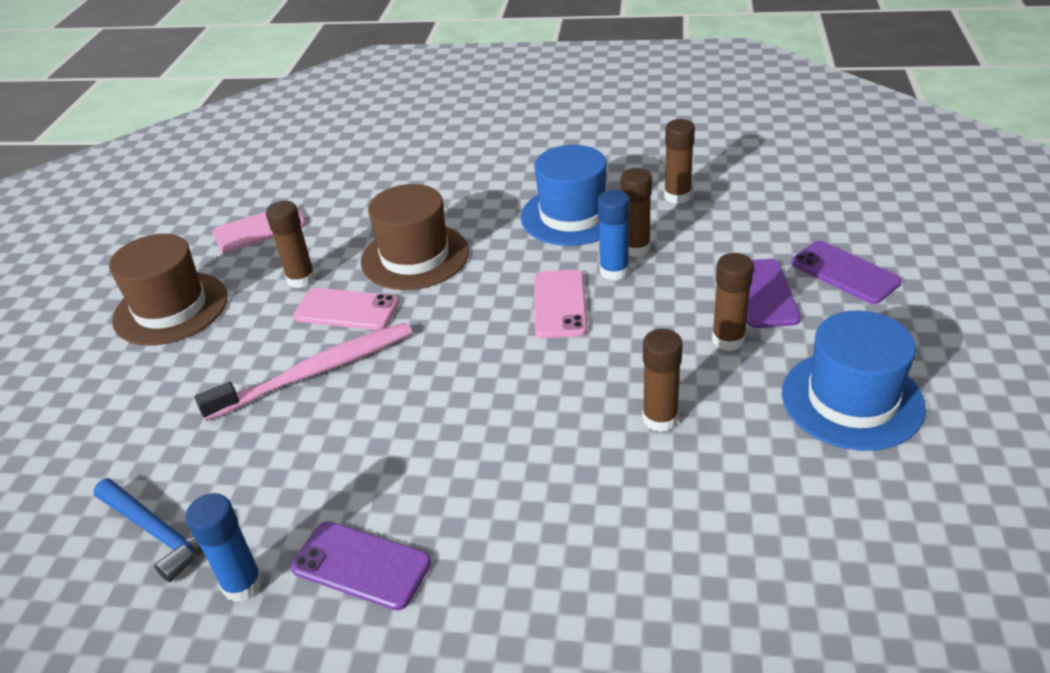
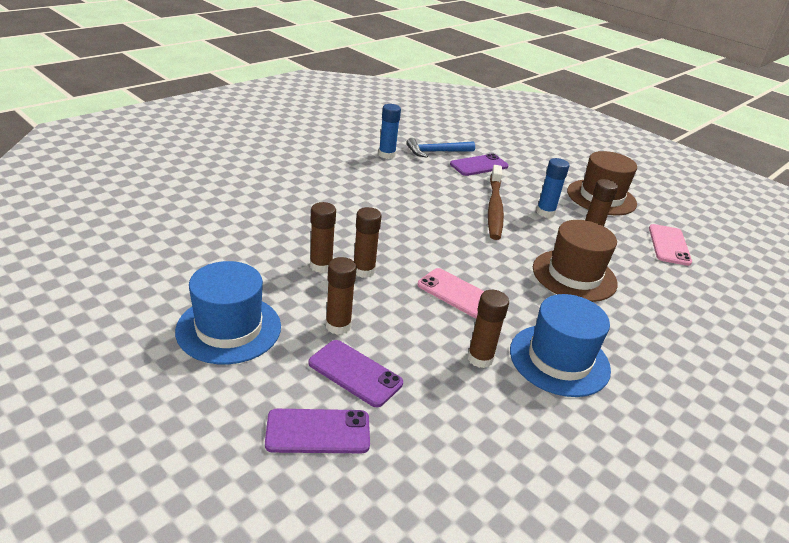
camera: 120 degrees right, 5 degrees down
pink toothbrush [195,322,412,421] -> brown toothbrush [488,165,504,240]
purple phone [291,521,431,611] -> purple phone moved to [450,153,509,176]
pink phone [293,288,399,330] -> none
blue glue stick [597,190,630,281] -> blue glue stick moved to [536,158,569,218]
brown glue stick [664,119,695,204] -> brown glue stick moved to [354,207,382,278]

